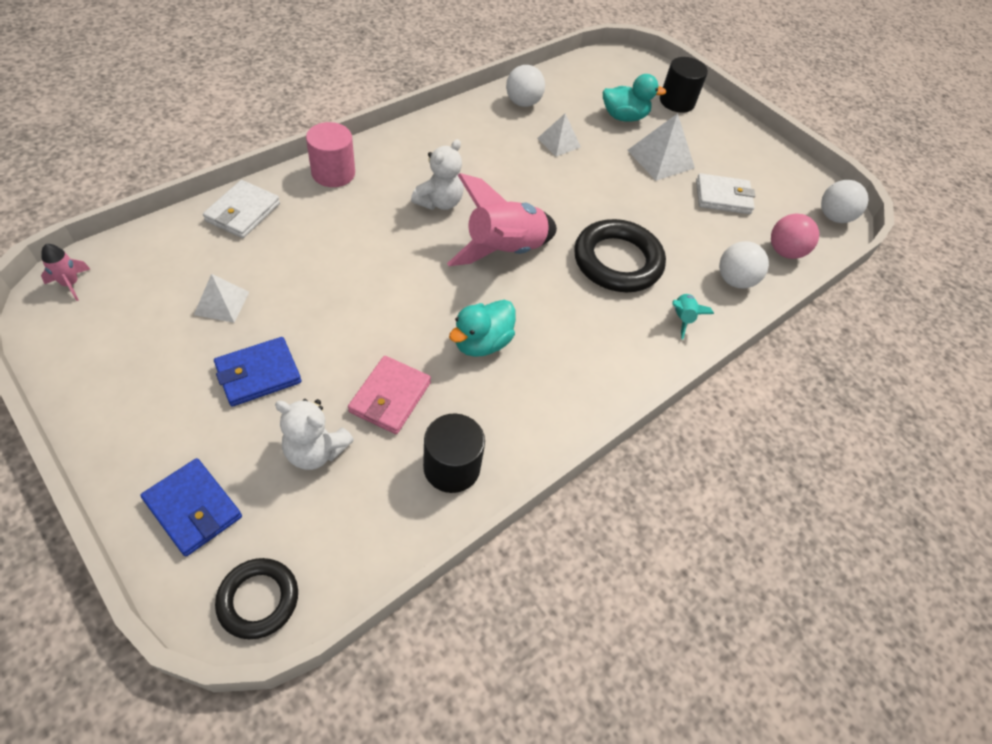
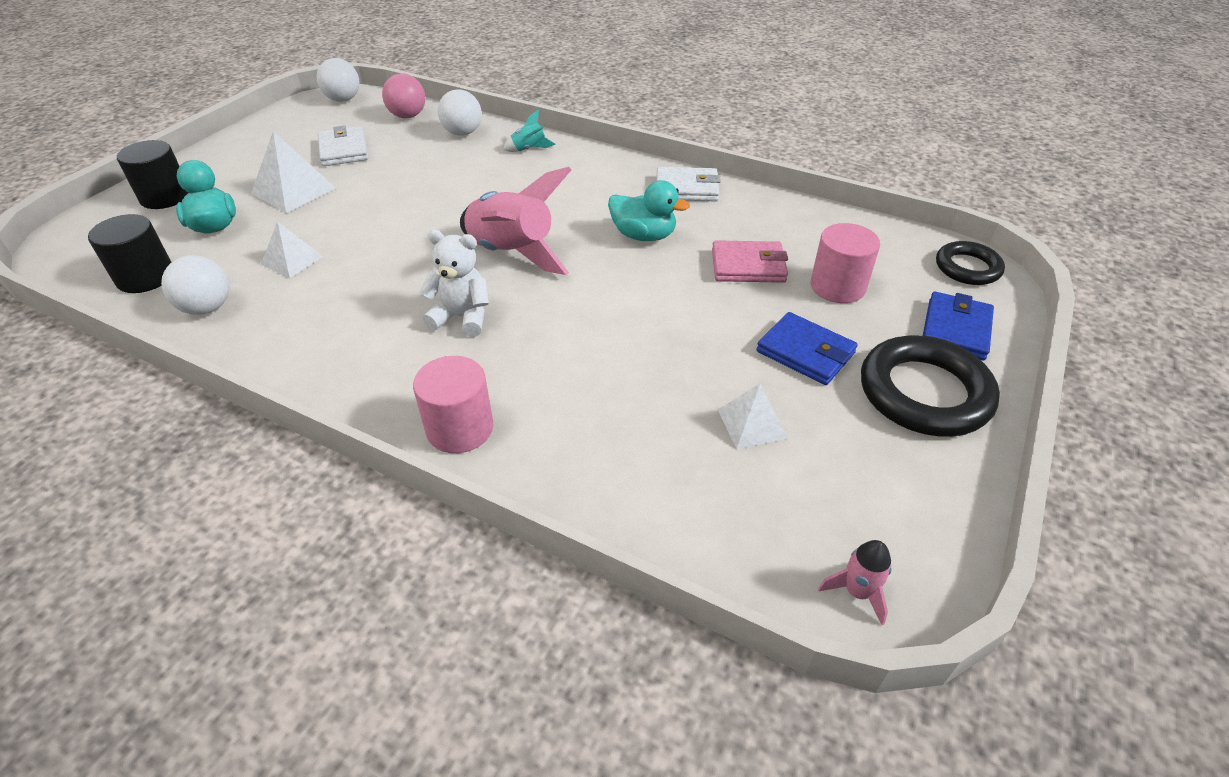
camera: 105 degrees left, 10 degrees down
white wallet [203,180,280,238] -> white wallet moved to [656,167,721,202]
white teddy bear [275,399,354,470] -> pink cylinder [810,223,880,303]
black cylinder [423,413,485,493] -> black cylinder moved to [88,214,172,293]
black ring [574,219,666,292] -> black ring moved to [861,335,1000,437]

